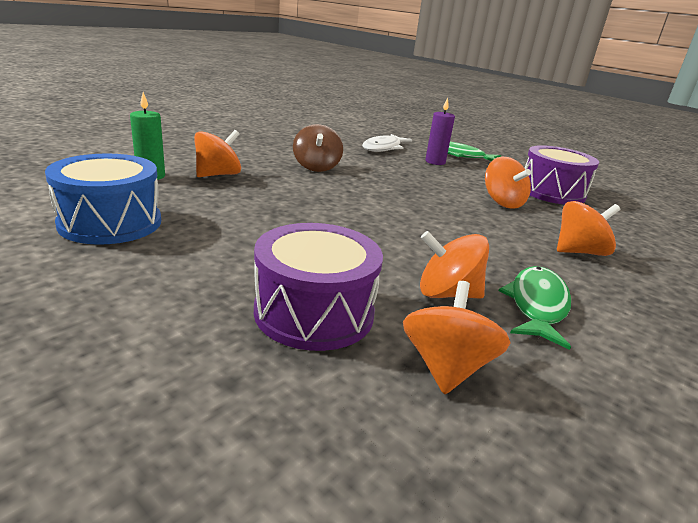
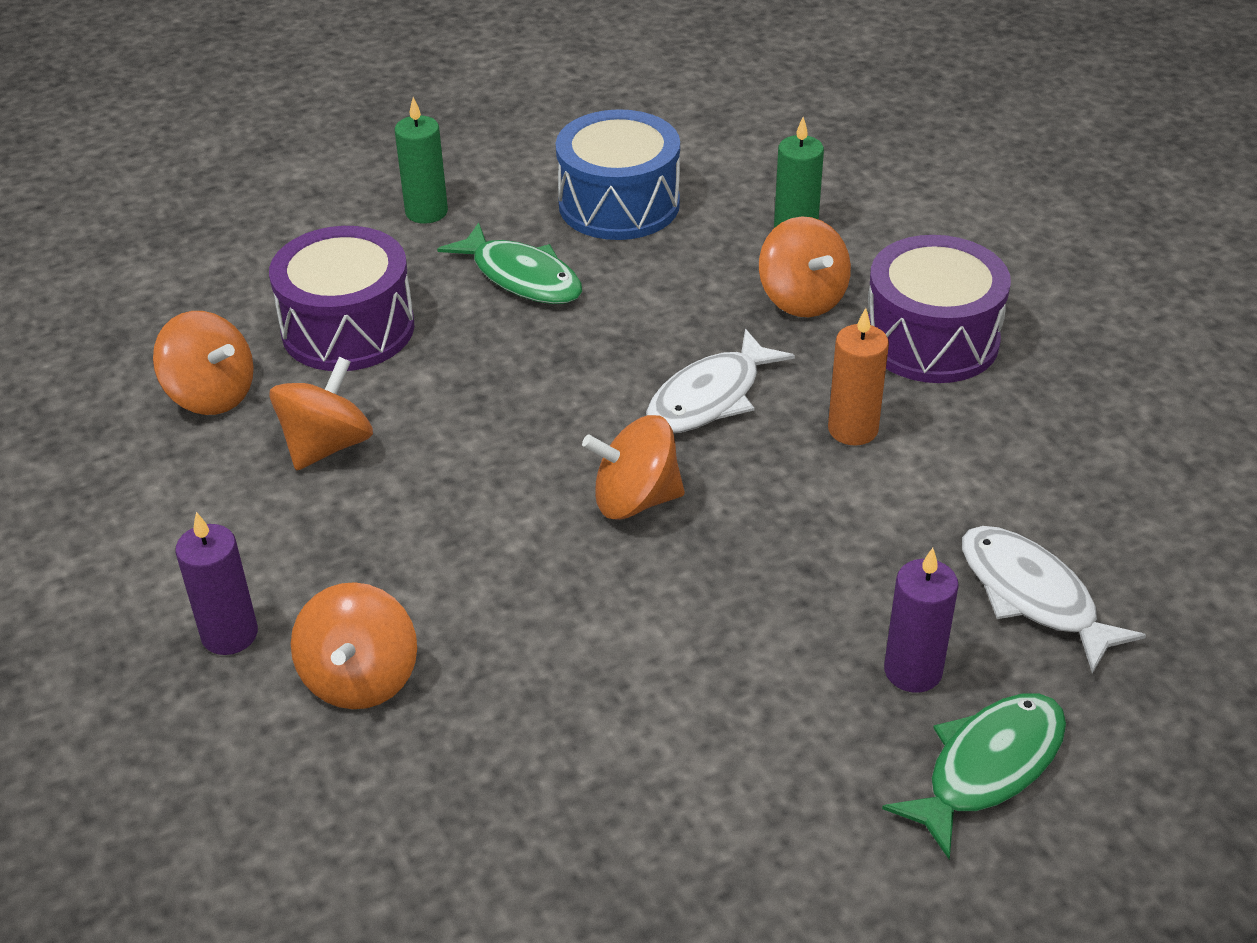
camera: 115 degrees right, 15 degrees up
brown spinning top [293,124,343,172] -> orange candle [828,308,889,446]
orange spinning top [485,156,531,209] -> orange spinning top moved to [582,415,685,520]
green fish [498,266,571,350] -> green fish moved to [437,222,582,304]
purple drum [525,145,599,205] -> purple drum moved to [868,235,1011,383]
none -> purple candle [175,512,258,655]
none -> green candle [395,97,448,224]
none -> white fish [646,329,795,433]

